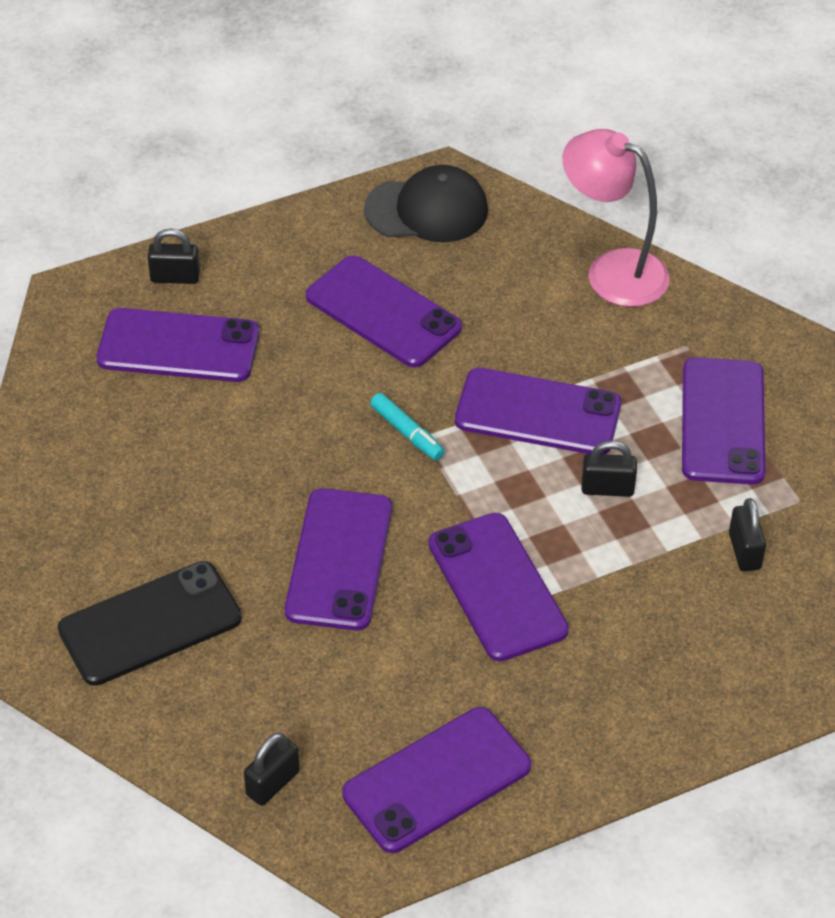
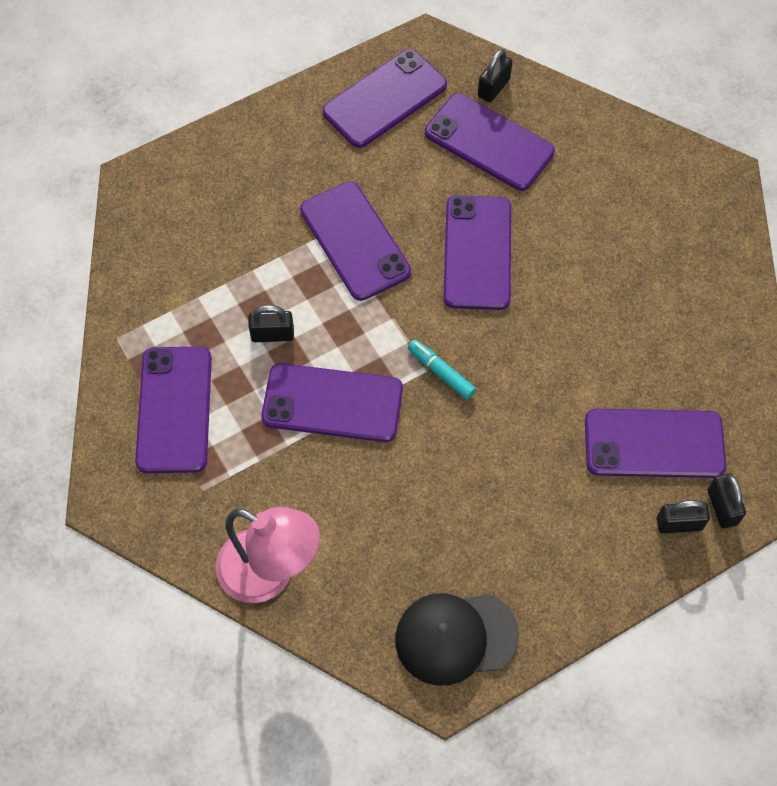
camera: 175 degrees right, 15 degrees up
black phone [58,561,242,686] -> none
purple phone [306,255,462,368] -> purple phone moved to [425,93,555,191]
black padlock [729,498,766,572] -> black padlock moved to [708,474,746,528]

